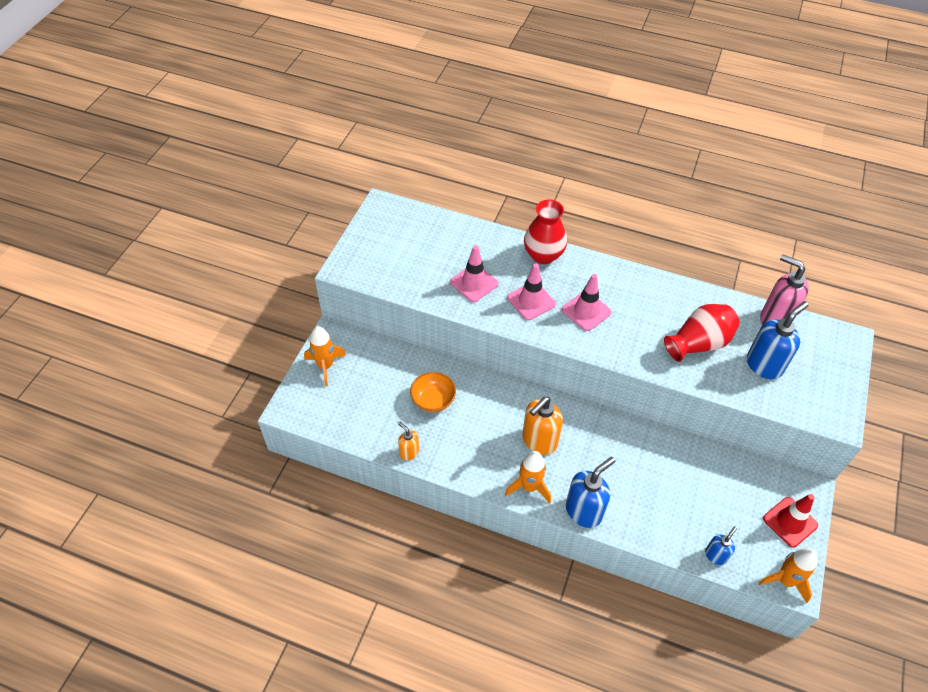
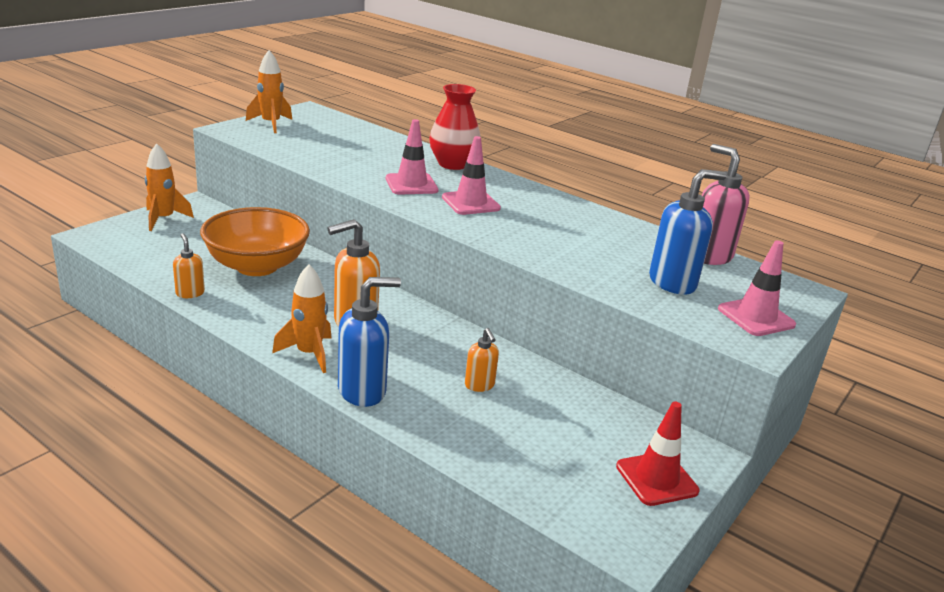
camera: 15 degrees right, 25 degrees down
orange bowl [410,372,456,412] -> orange bowl [200,207,310,276], size x1.81
pink traffic cone [450,245,498,302] -> pink traffic cone moved to [718,240,796,336]
red vase [664,304,740,362] -> none
blue soap dispenser [705,526,737,565] -> none
orange rocket [759,548,818,603] -> orange rocket moved to [246,50,292,133]
none -> orange soap dispenser [465,328,499,392]

